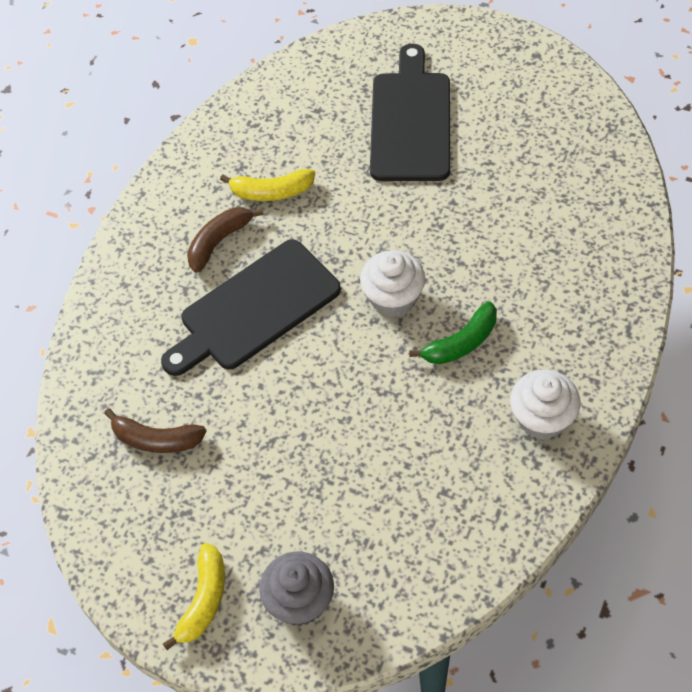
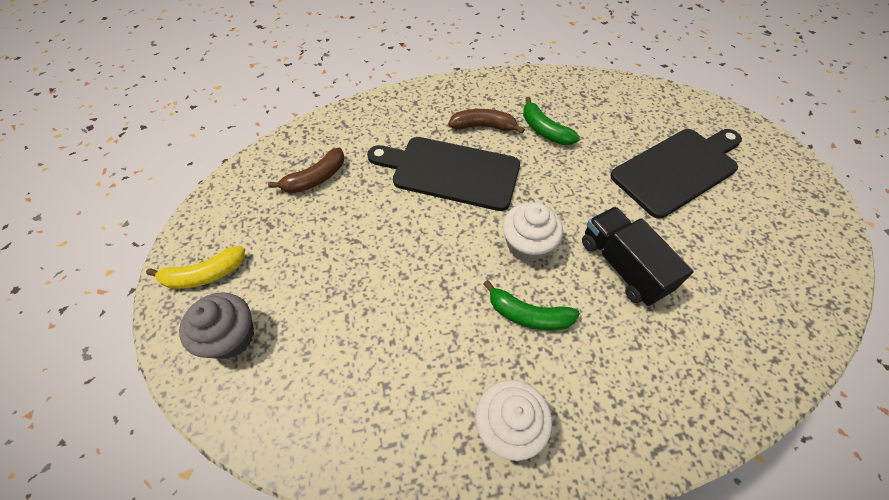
camera: 50 degrees right, 0 degrees up
brown banana [104,408,207,453] -> brown banana turned 105 degrees counterclockwise [268,148,344,193]
yellow banana [220,169,315,201] -> green banana [523,97,580,145]
none -> black truck [582,207,694,306]

